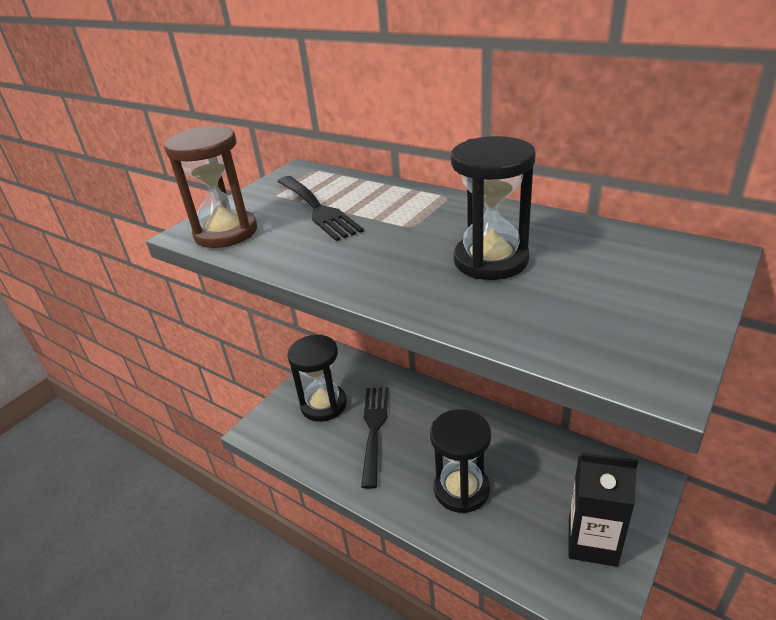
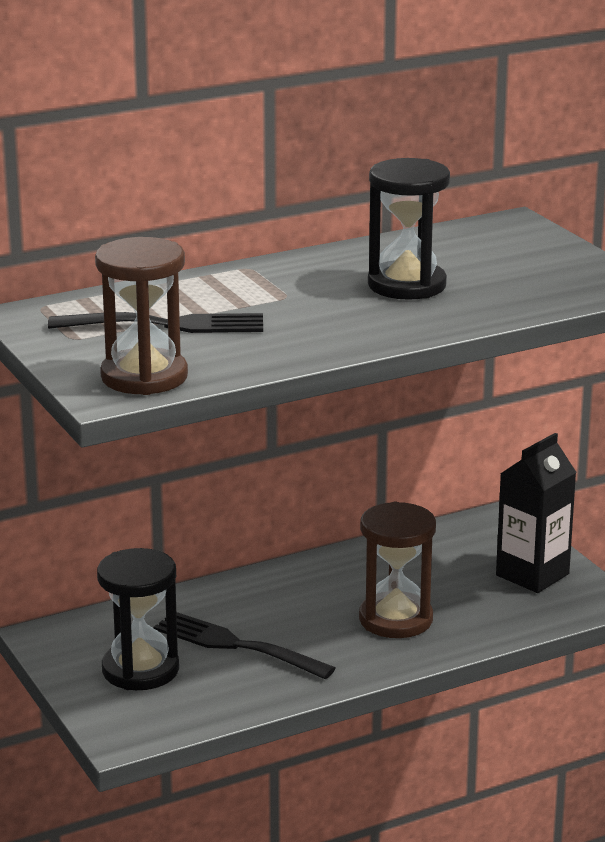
camera: 65 degrees left, 10 degrees down
black hourglass [430,409,491,513] -> brown hourglass [359,502,436,638]

